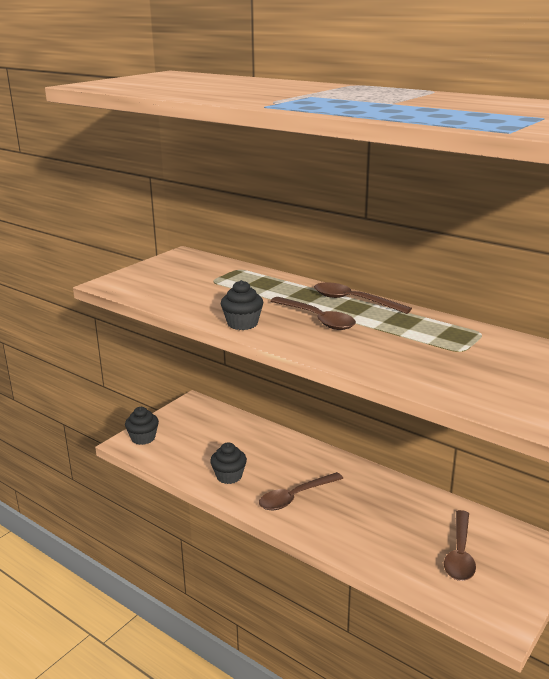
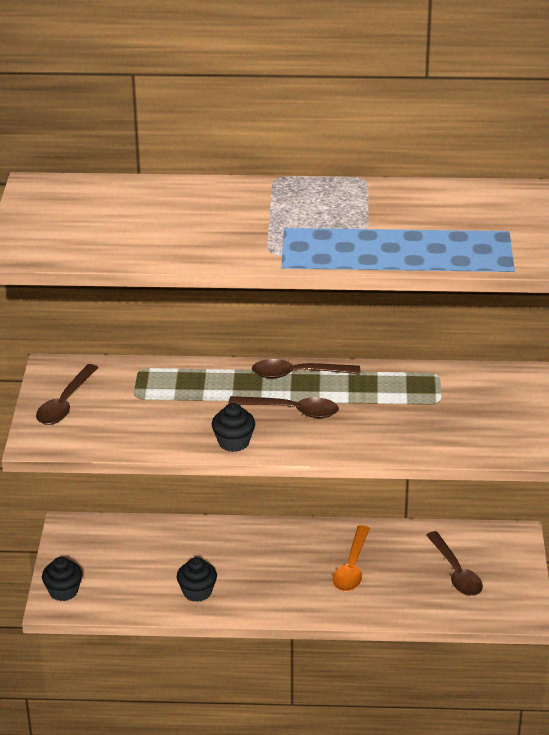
camera: 35 degrees left, 10 degrees up
brown spoon [259,472,343,510] -> brown spoon moved to [36,364,99,425]
none -> orange spoon [332,525,370,592]

